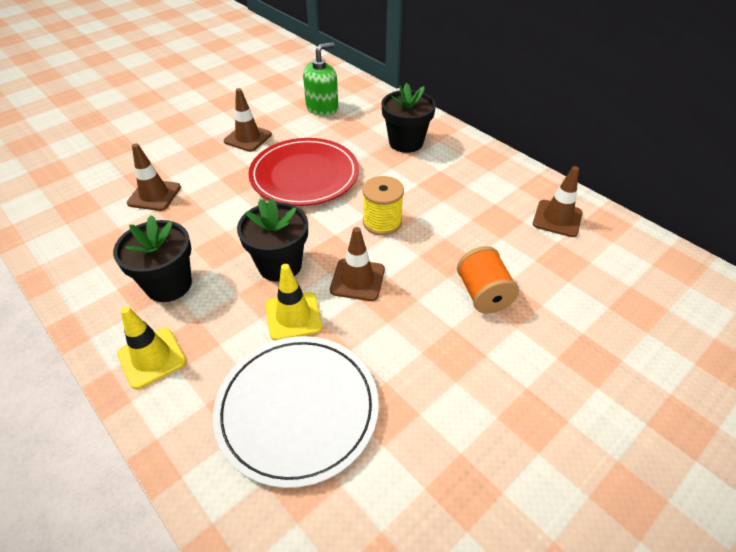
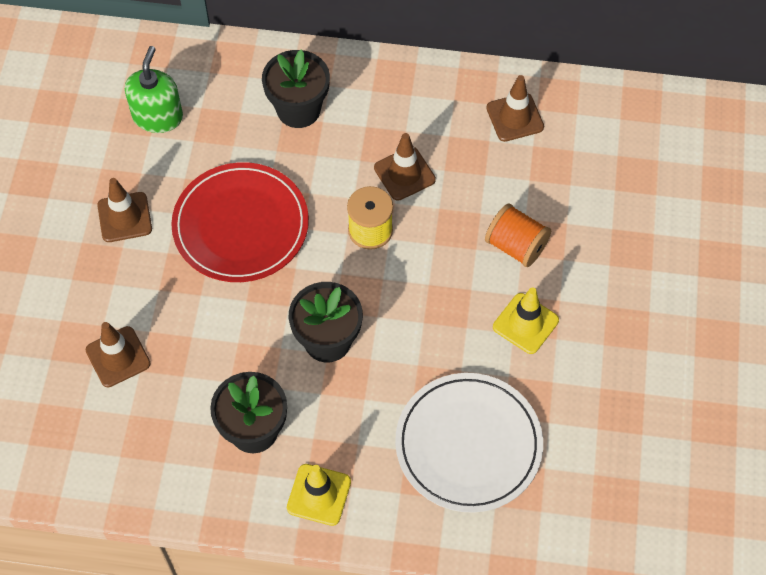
camera: 40 degrees left, 15 degrees up
yellow traffic cone [266,264,322,341] -> yellow traffic cone moved to [493,287,559,354]
brown traffic cone [330,227,385,301] -> brown traffic cone moved to [374,133,436,201]

